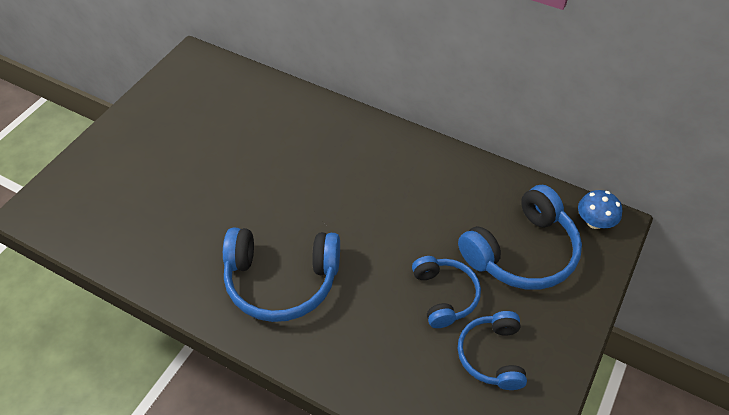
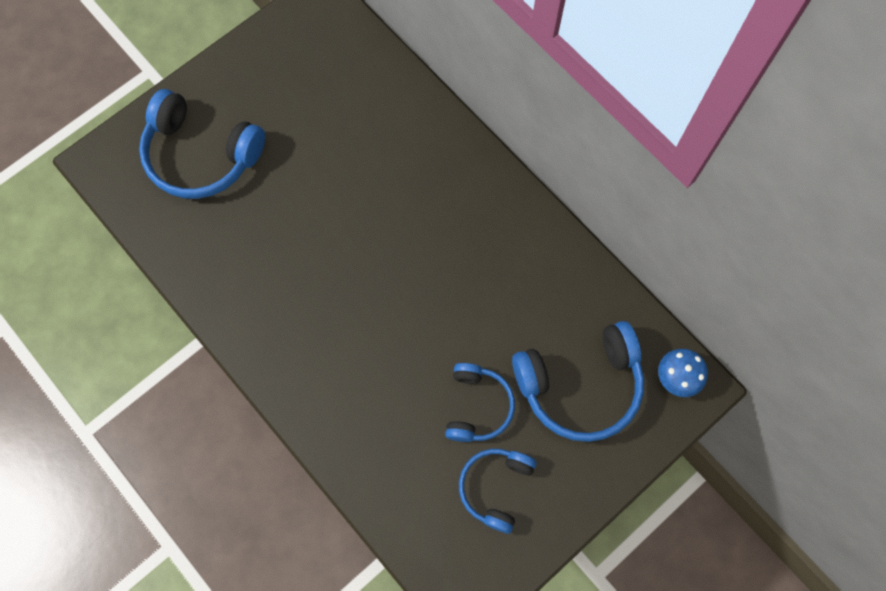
camera: 20 degrees right, 20 degrees up
blue headphones [223,228,340,322] -> blue headphones moved to [139,89,265,199]

